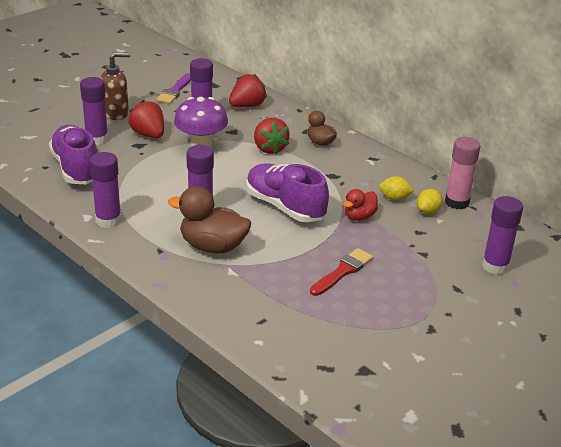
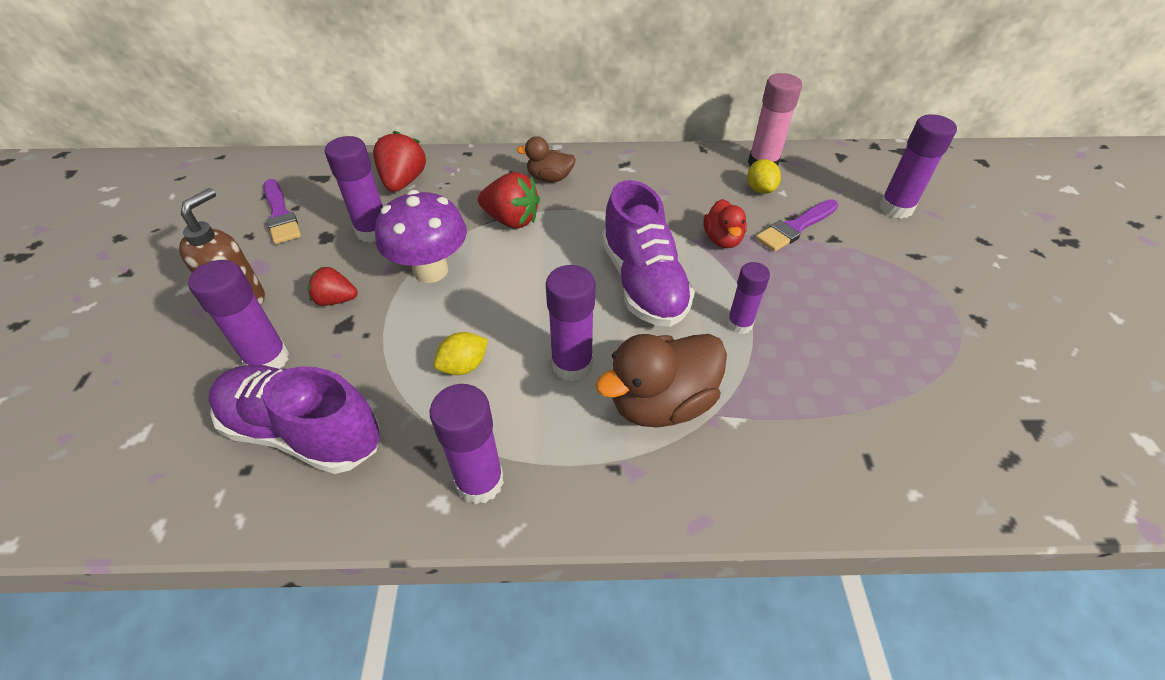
camera: 45 degrees left, 15 degrees up
red strawberry [128,100,164,138] -> red strawberry [308,267,358,306], size x0.64
purple shoe [246,163,329,222] -> purple shoe turned 105 degrees counterclockwise [602,180,695,327]
red brush [310,248,373,296] -> none
yellow lemon [379,176,414,201] -> yellow lemon moved to [434,332,488,375]
none -> purple glue stick [727,262,770,334]
none -> purple brush [755,199,838,252]

